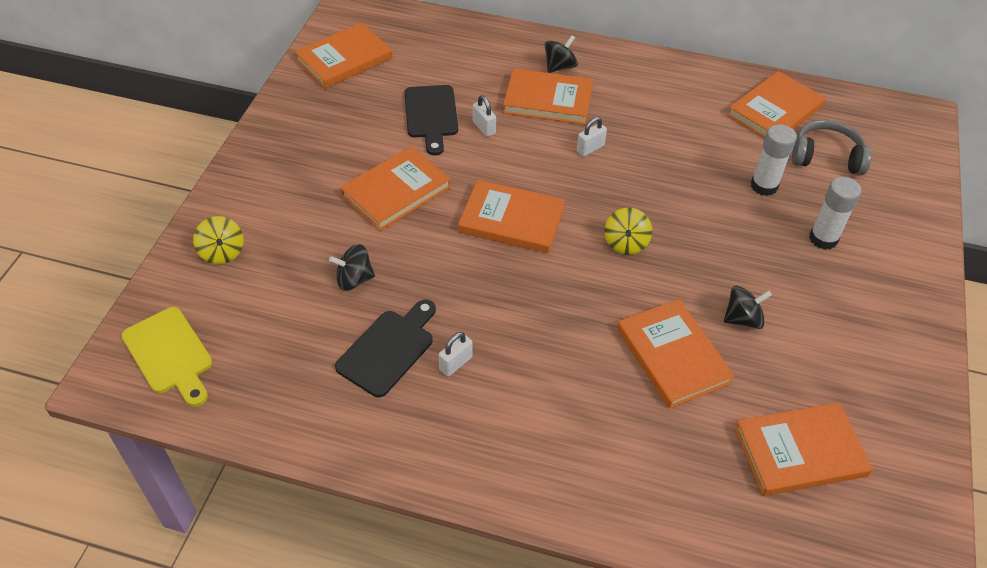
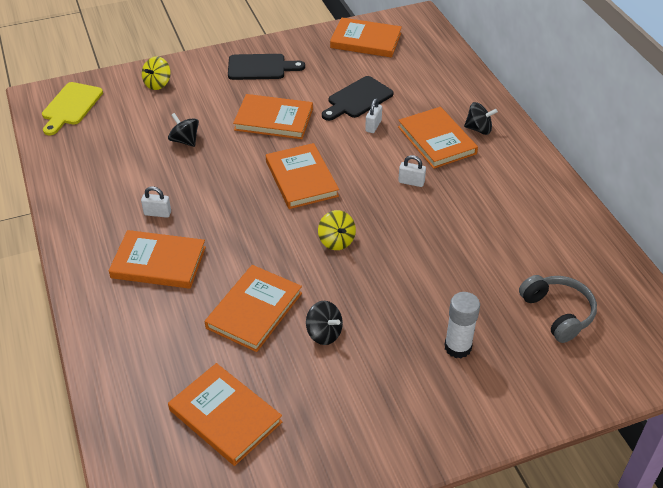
camera: 55 degrees right, 5 degrees down
black cutting board [335,300,436,397] -> black cutting board moved to [228,54,305,80]
yellow spinning top [604,208,652,255] -> yellow spinning top turned 90 degrees counterclockwise [318,210,356,250]
orange book [727,71,825,138] -> orange book moved to [109,230,206,289]
white glue stick [751,124,797,196] -> none

